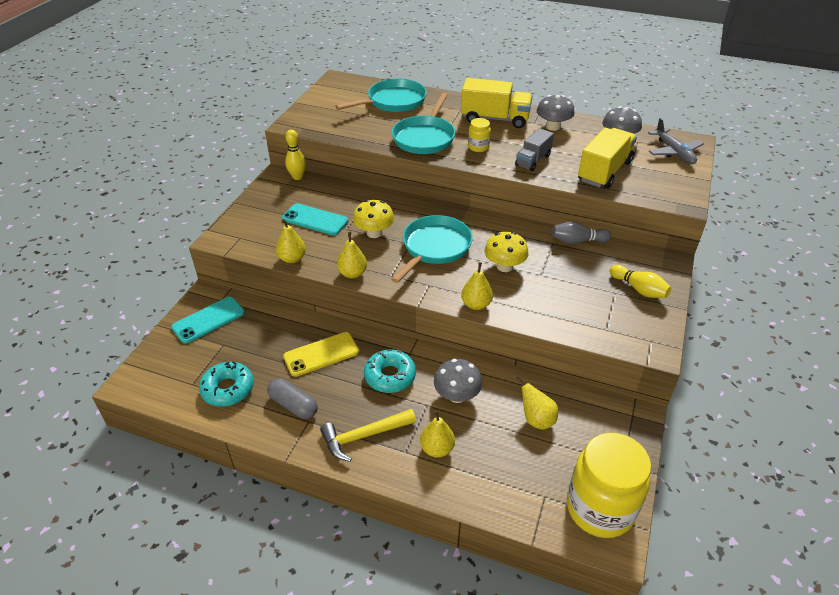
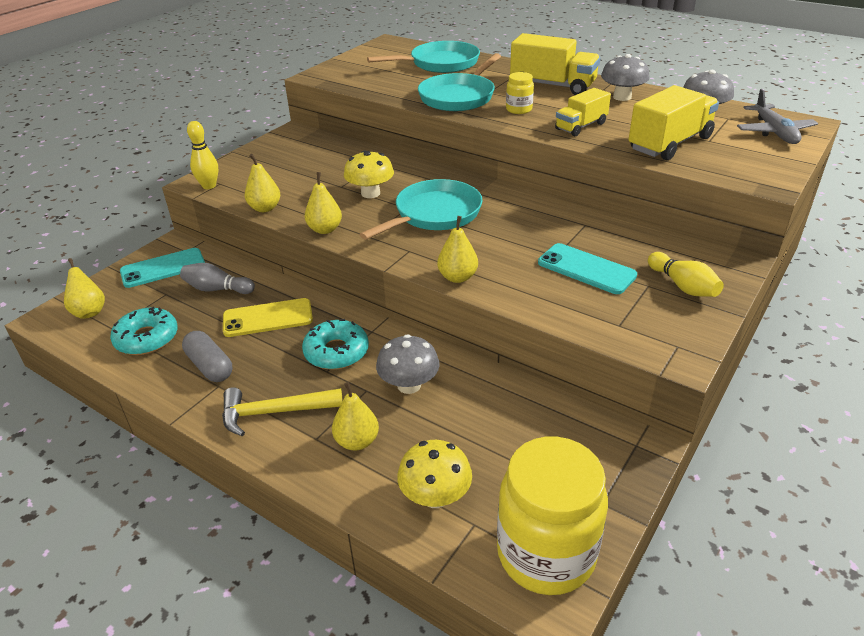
camera: 15 degrees right, 5 degrees down
turquoise phone [282,203,348,236] -> turquoise phone moved to [538,243,637,294]
yellow bowling pin [285,130,306,180] -> yellow bowling pin moved to [187,121,218,189]
yellow mushroom [484,232,529,272] -> yellow mushroom moved to [397,440,472,508]
grey truck [515,128,554,171] -> yellow truck [555,88,611,136]
yellow pear [516,375,558,430] -> yellow pear moved to [64,258,105,319]
grey bowling pin [552,221,611,244] -> grey bowling pin moved to [180,263,255,294]

